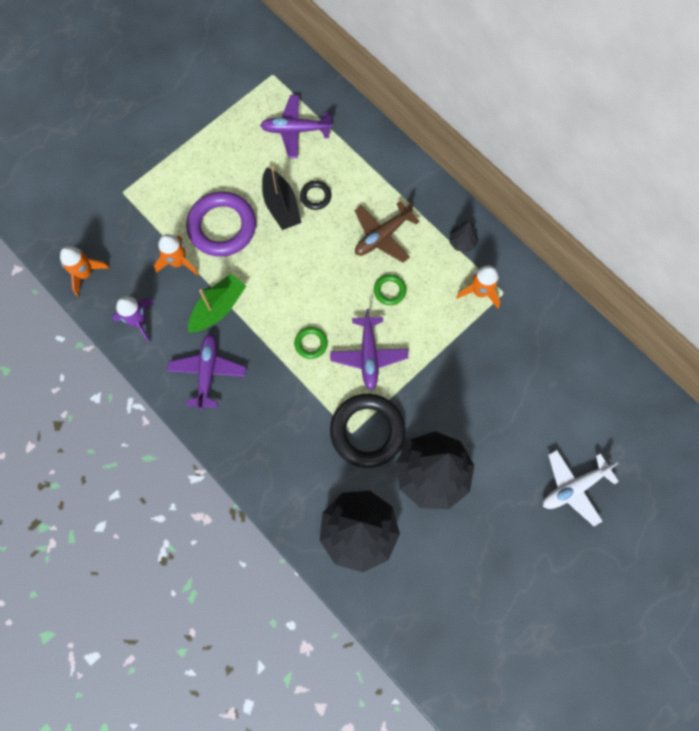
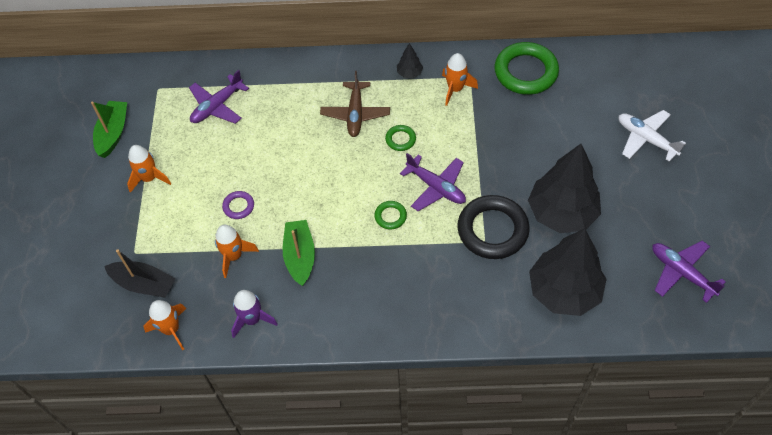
camera: 45 degrees left, 15 degrees down
purple plane [167,334,246,410] -> purple plane moved to [652,241,726,303]
purple ring [186,191,256,257] -> purple ring [222,191,254,219], size x0.46
black boat [262,166,302,230] -> black boat moved to [104,249,176,298]
black ring [300,181,332,210] -> none
white plane [543,450,619,526] -> white plane turned 120 degrees clockwise [619,110,686,162]
none -> green boat [91,101,127,158]
none -> orange rocket [127,145,171,193]
none -> green ring [494,42,559,95]

